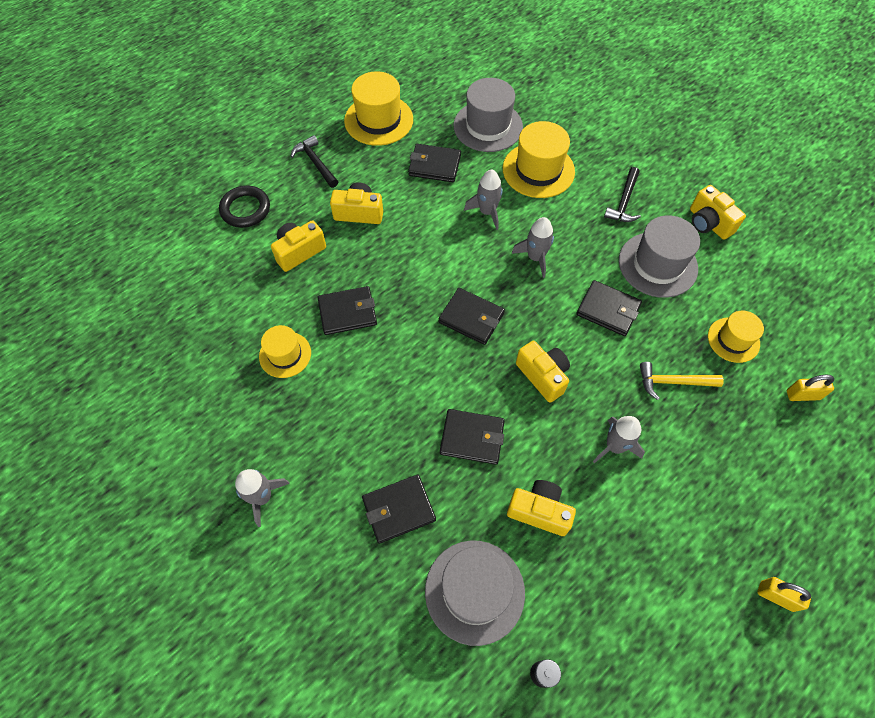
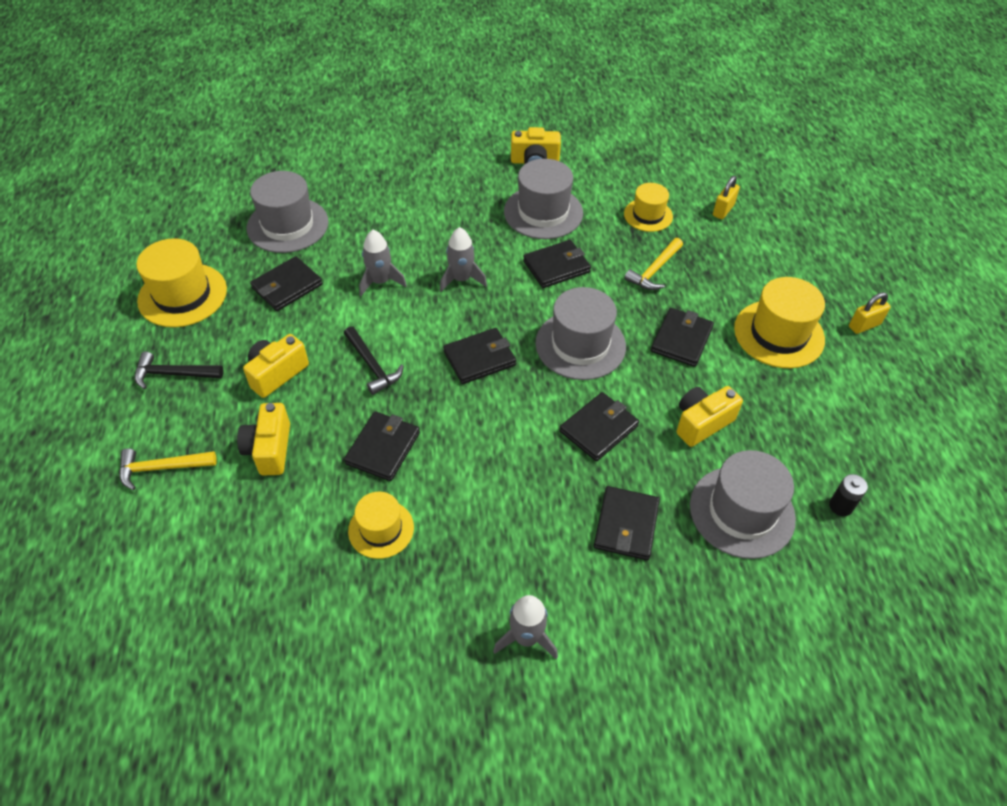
camera: 55 degrees left, 10 degrees down
black ring [219,186,270,228] -> yellow hammer [119,448,217,490]
yellow hat [503,121,575,198] -> yellow hat moved to [734,277,825,368]
yellow camera [516,341,570,403] -> grey hat [535,287,626,380]
grey rocket [593,416,645,463] -> black wallet [651,308,714,367]
black hammer [604,167,641,222] -> black hammer moved to [344,326,404,395]

